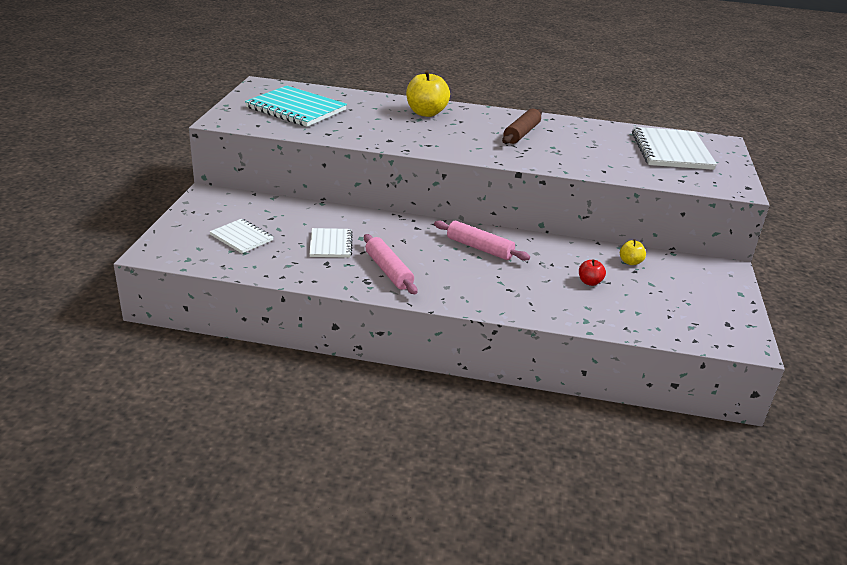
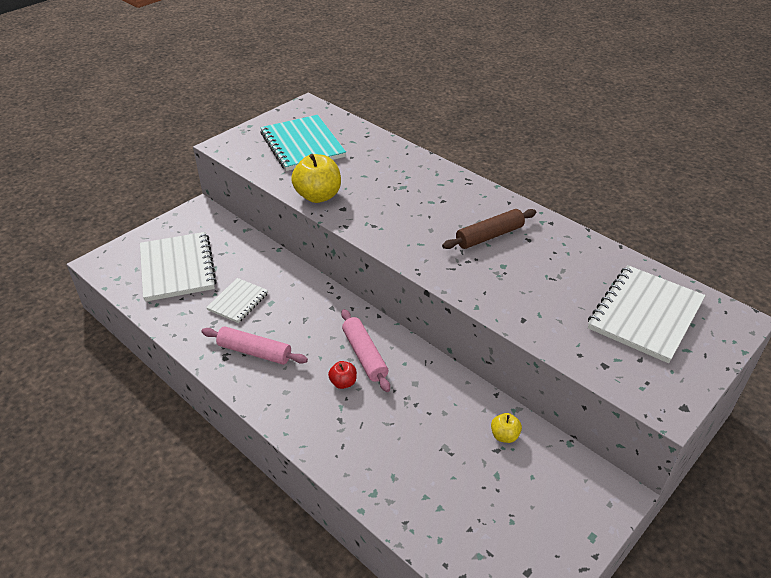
camera: 35 degrees right, 10 degrees up
white notebook [209,219,273,253] -> white notebook [140,232,217,302], size x1.80
pink rolling pin [364,234,417,294] -> pink rolling pin turned 75 degrees counterclockwise [201,326,308,365]
yellow apple [406,70,450,117] -> yellow apple moved to [291,154,341,203]
red apple [579,260,606,286] -> red apple moved to [328,361,357,389]

